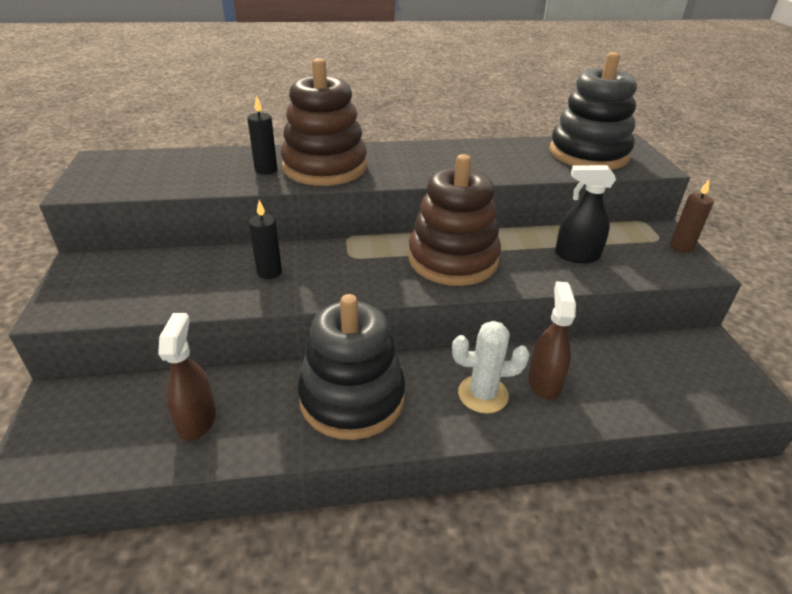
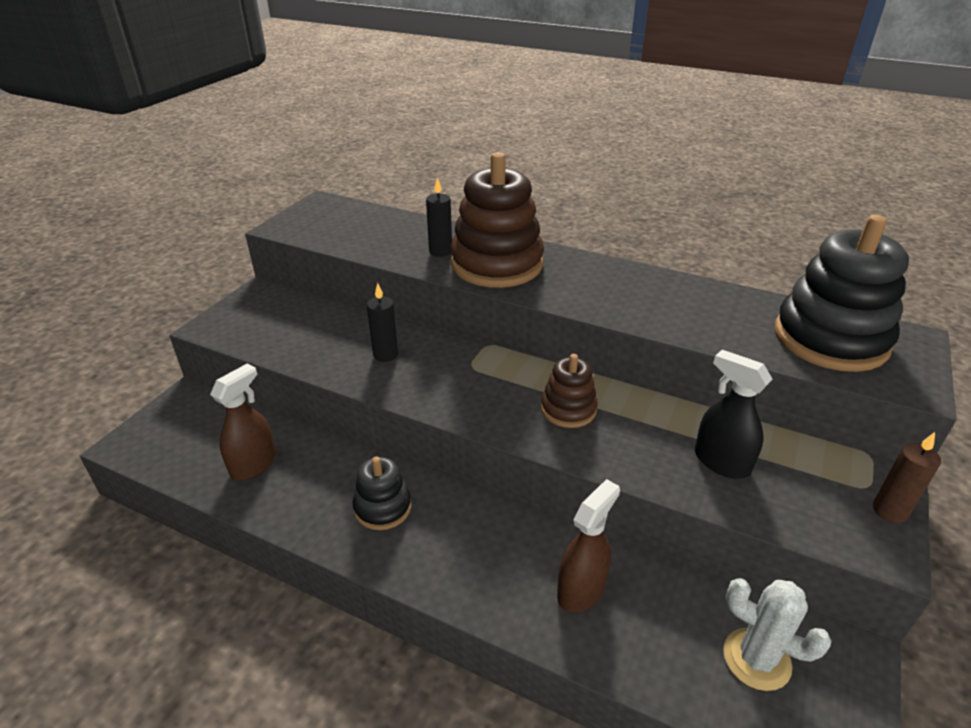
camera: 35 degrees right, 0 degrees up
black stacking toy [298,294,405,440] -> black stacking toy [353,457,411,530], size x0.52
brown stacking toy [408,154,501,286] -> brown stacking toy [541,354,598,428], size x0.52
white cactus [452,321,530,413] -> white cactus moved to [723,578,831,691]

